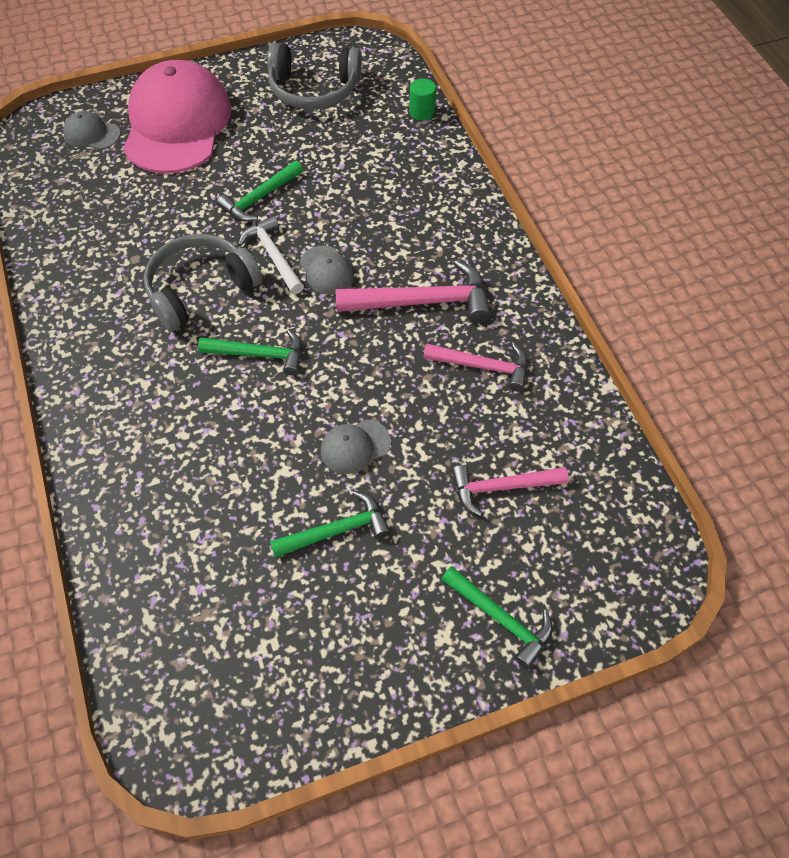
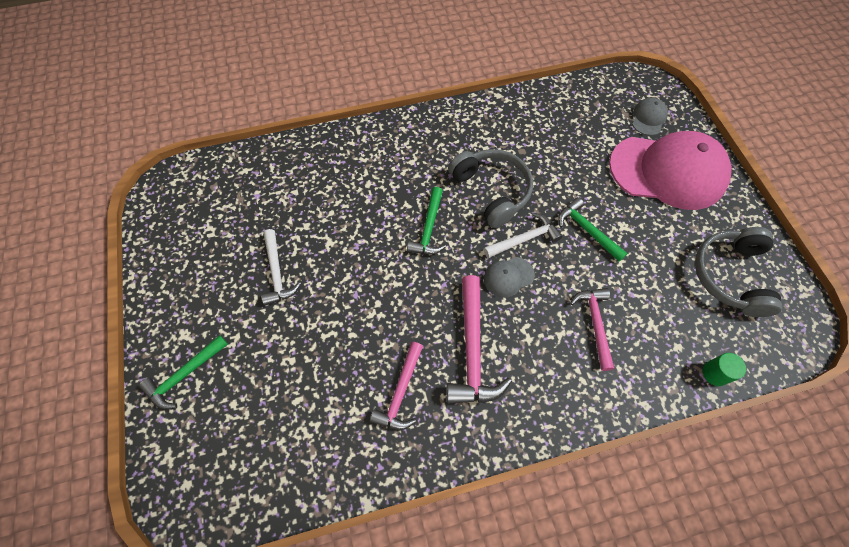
camera: 95 degrees right, 5 degrees up
green hammer [270,491,391,557] -> white hammer [261,229,301,305]
grey cap [321,420,391,474] -> none
pink hammer [452,465,569,516] -> pink hammer moved to [570,288,614,371]

